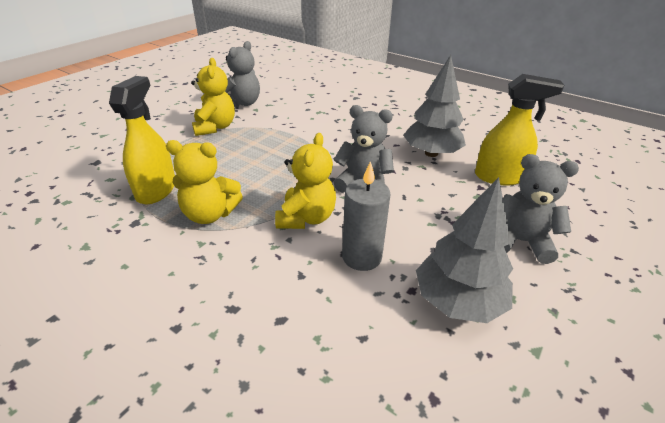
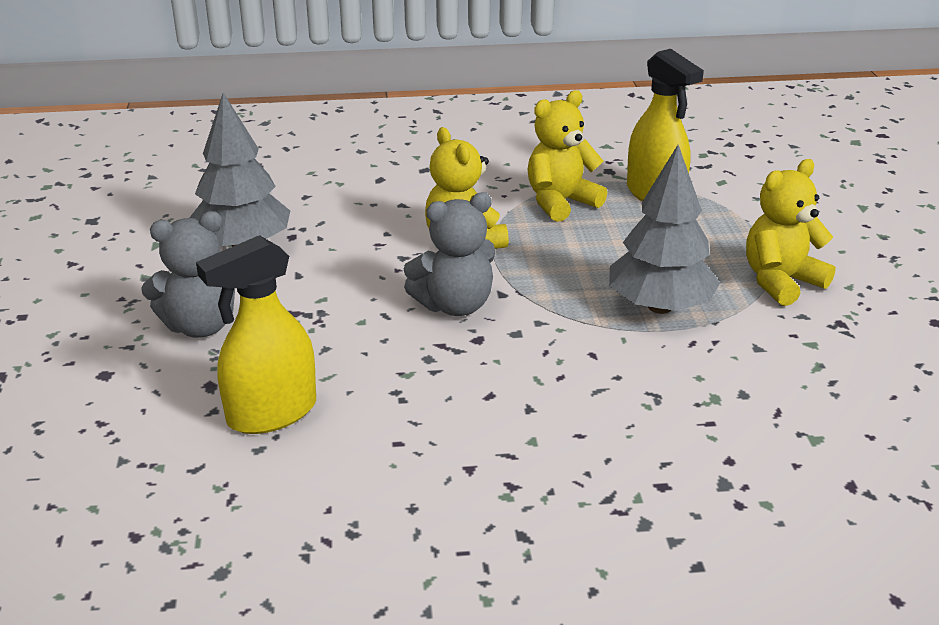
camera: 140 degrees right, 5 degrees down
yellow teddy bear [191,58,235,136] -> yellow teddy bear turned 105 degrees clockwise [746,159,835,306]
grey teddy bear [225,41,260,108] -> none
grey candle [342,161,391,271] -> none
grey tree [403,55,466,157] -> grey tree moved to [609,145,720,314]

